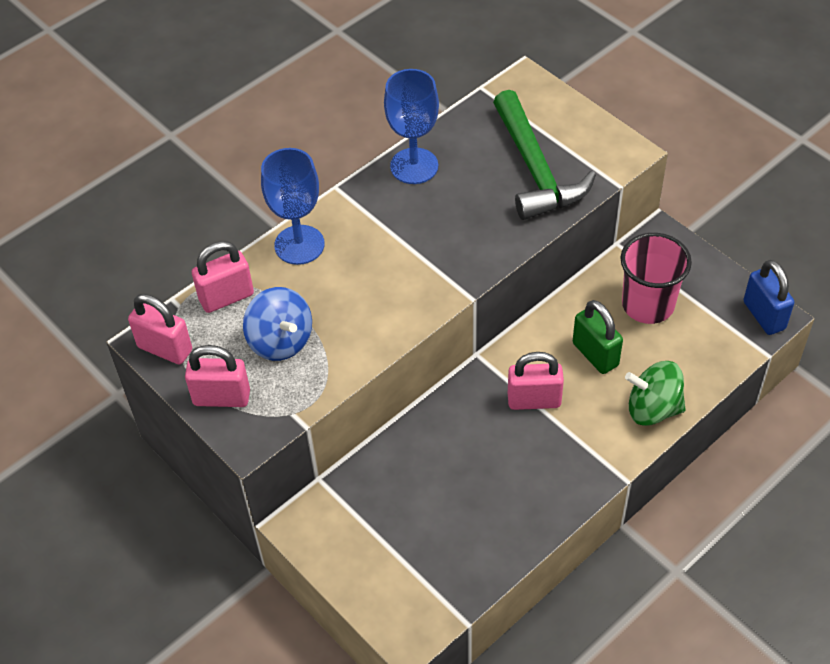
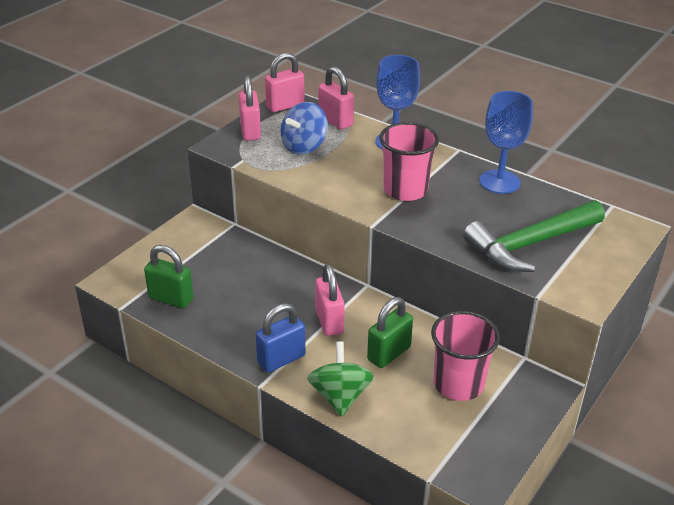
camera: 75 degrees right, 15 degrees down
pink padlock [128,294,192,365] -> pink padlock turned 45 degrees clockwise [265,53,305,112]
blue padlock [743,260,794,335] -> blue padlock moved to [256,303,305,373]
none -> green padlock [144,245,194,308]
none -> pink cup [379,122,439,201]

